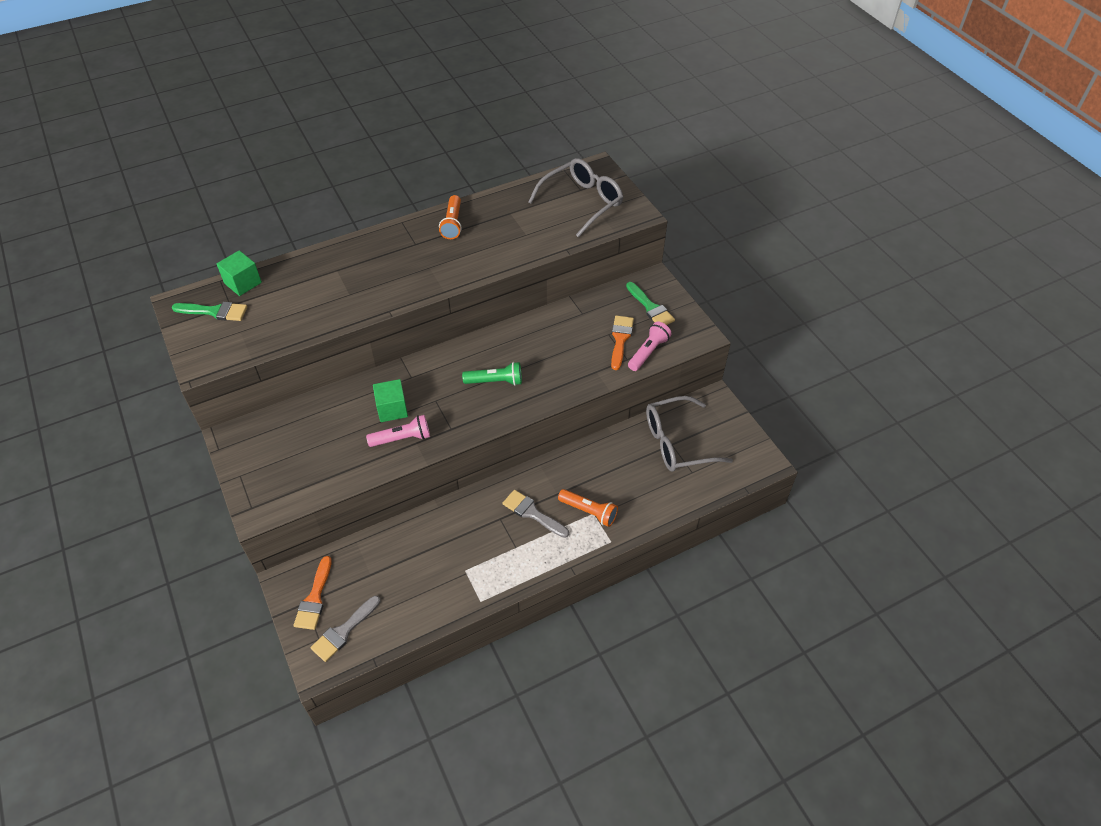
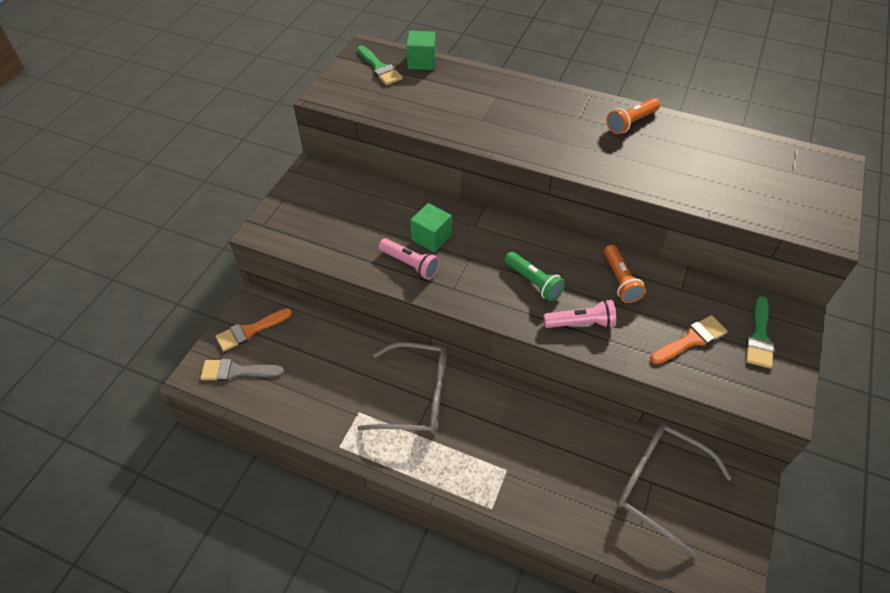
camera: 50 degrees right, 0 degrees up
grey brush [503,490,569,538] -> none
grey glasses [528,158,623,238] -> grey glasses moved to [357,342,447,434]
orange flashlight [558,489,618,527] -> orange flashlight moved to [604,245,646,303]
pink flashlight [628,322,672,371] -> pink flashlight moved to [543,300,616,328]

